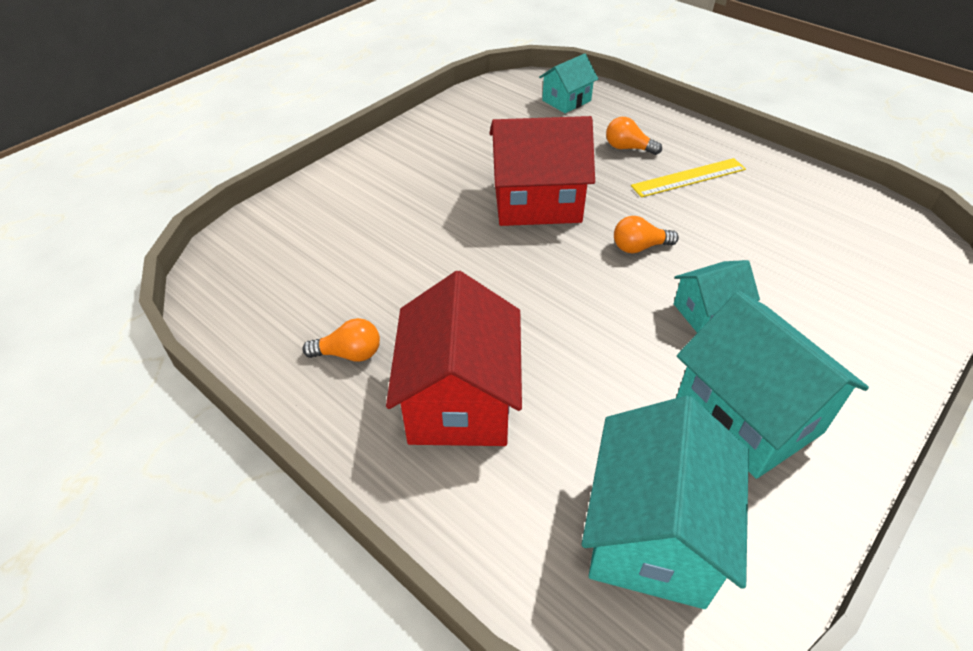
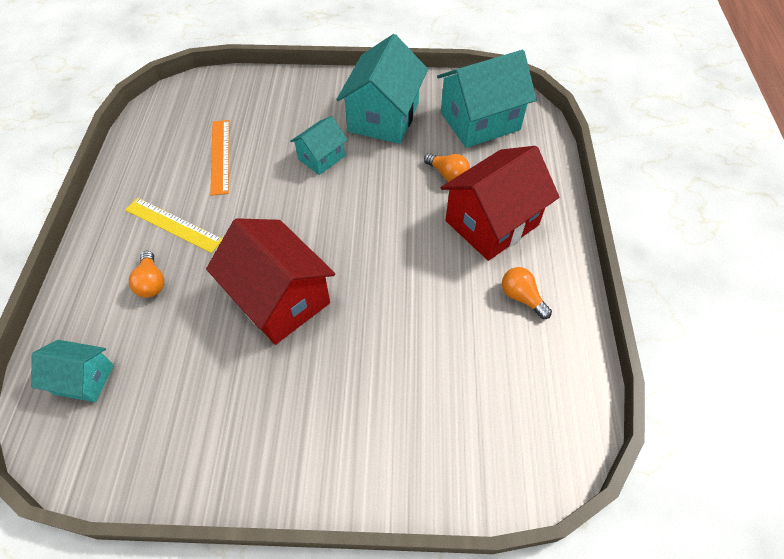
camera: 130 degrees left, 10 degrees up
orange light bulb [614,216,679,253] -> orange light bulb moved to [424,153,470,182]
turquoise house [674,260,760,333] -> turquoise house turned 75 degrees counterclockwise [290,116,348,175]
none -> orange ruler [210,120,229,196]

